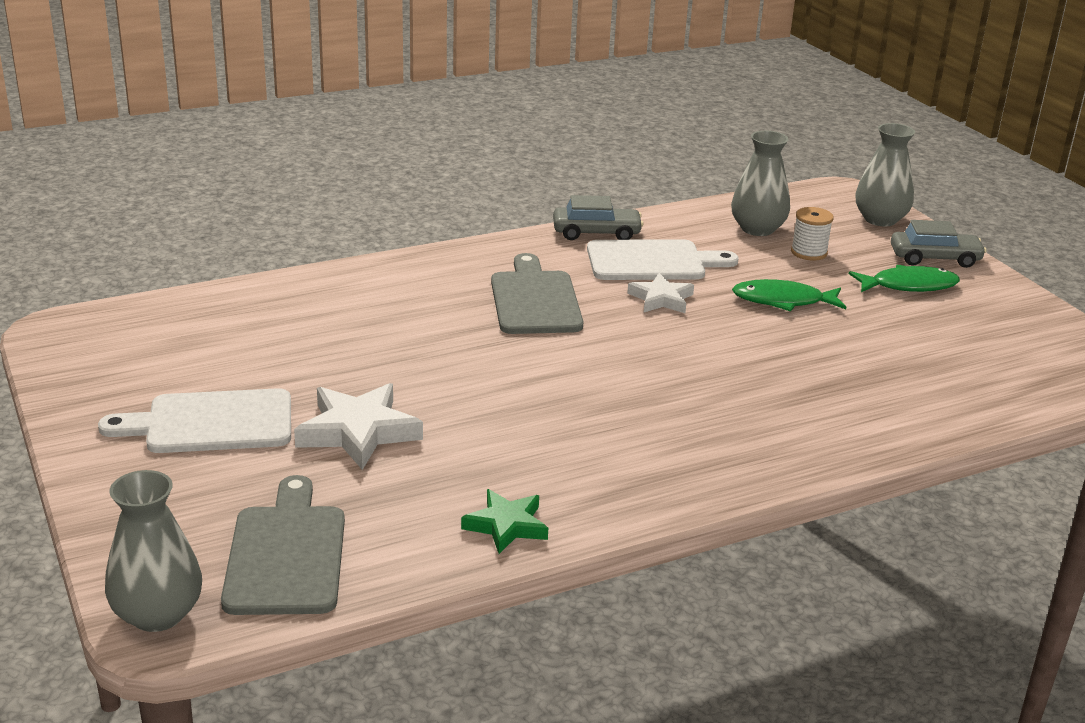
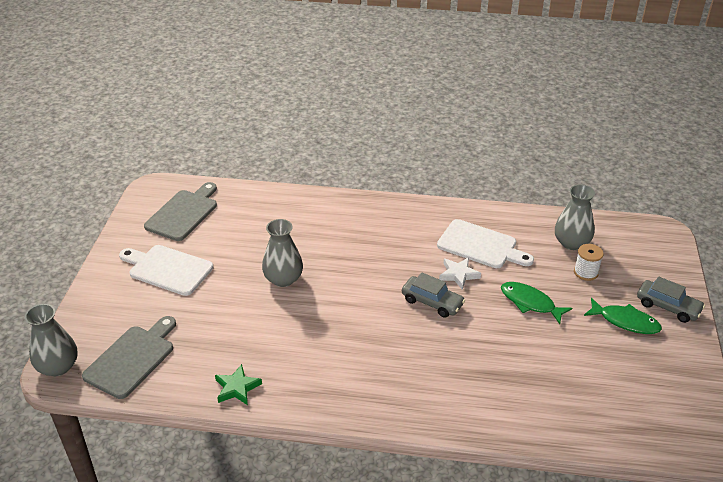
camera: 35 degrees right, 10 degrees up
white star [294,383,423,470] -> none
grey cutting board [491,253,583,334] -> grey cutting board moved to [144,182,217,241]
grey car [553,195,644,240] -> grey car moved to [402,272,465,318]
grey vase [856,123,915,227] -> grey vase moved to [262,219,303,287]

